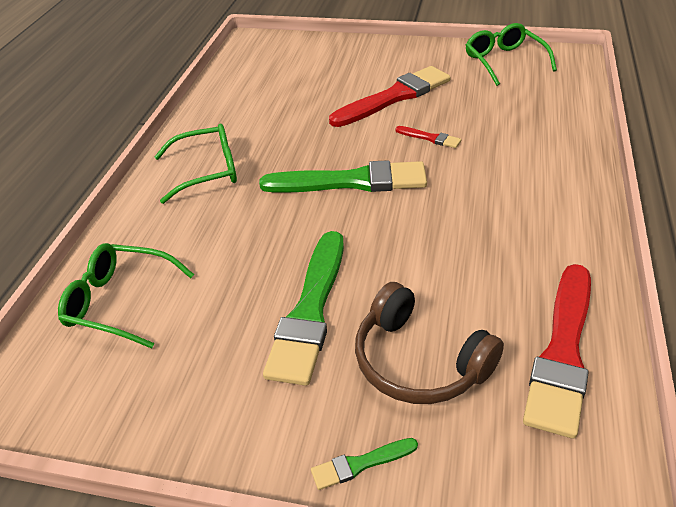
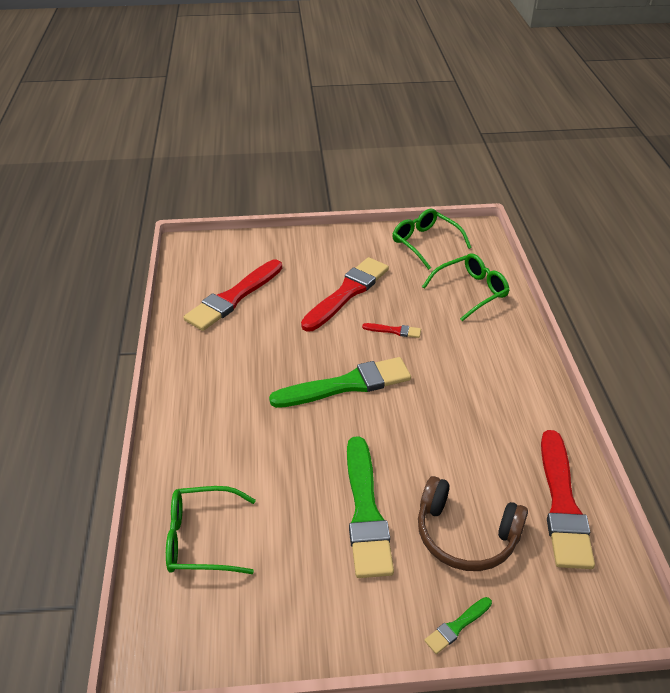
camera: 20 degrees left, 0 degrees up
green glasses [154,124,237,204] -> green glasses moved to [422,253,509,321]
none -> red brush [184,259,282,331]

